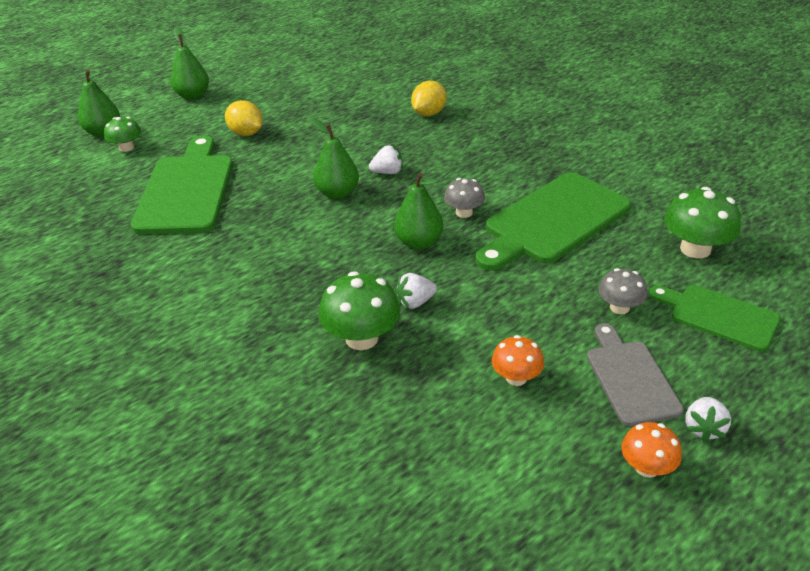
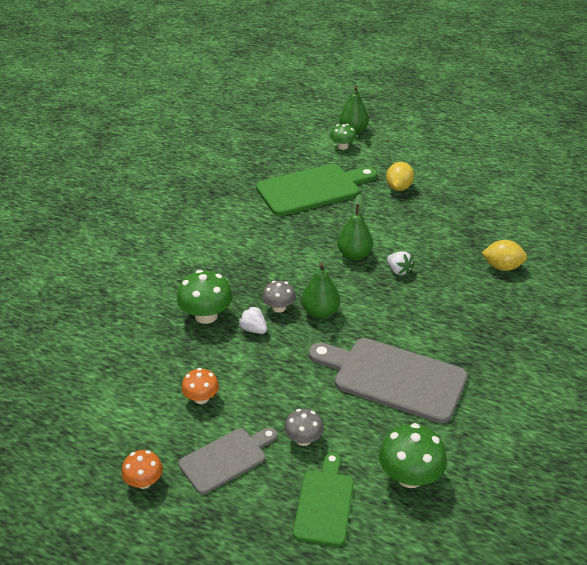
camera: 65 degrees right, 0 degrees up
green pear [170,27,209,100] -> none
grey mushroom [444,178,485,218] -> grey mushroom moved to [262,281,296,313]
green cutting board [475,172,631,271] -> grey cutting board [309,338,468,423]
white strawberry [685,397,731,442] -> none

